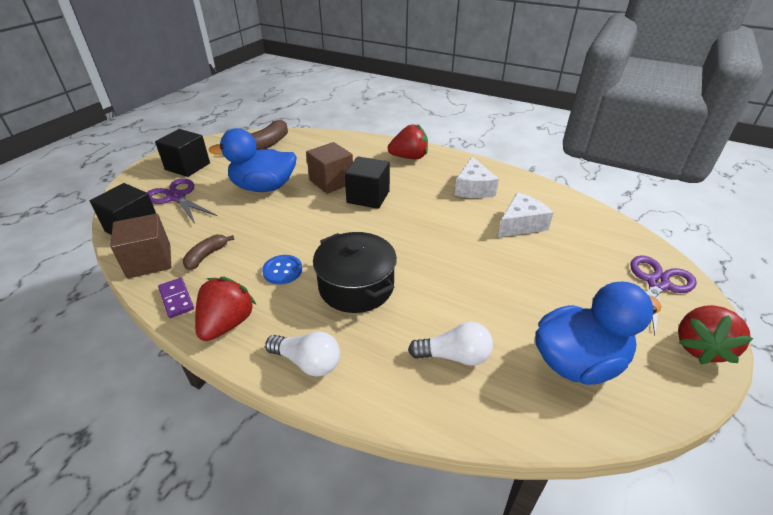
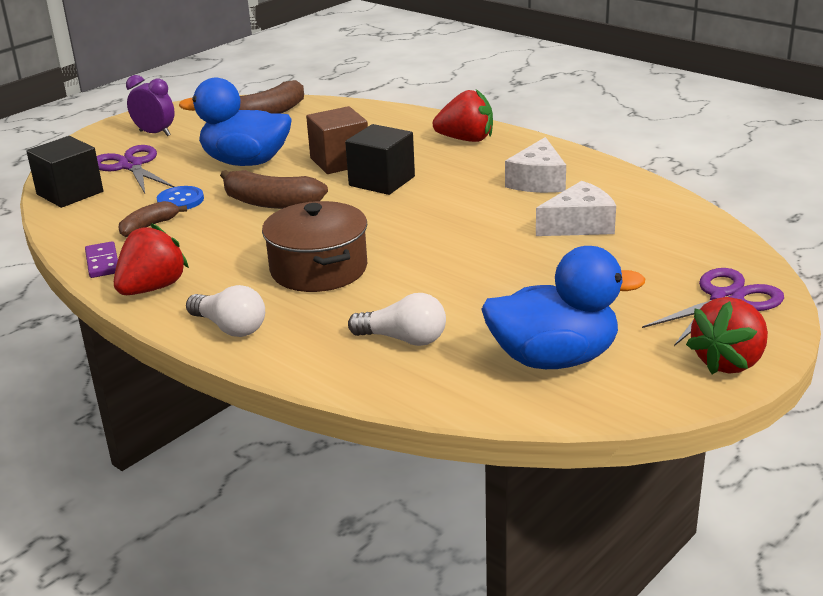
camera: 15 degrees right, 10 degrees down
brown cube [110,213,171,279] -> none
black cube [155,129,210,177] -> purple clock [126,75,175,136]
blue button [262,255,302,284] -> blue button moved to [157,186,204,209]
black pot [313,232,397,313] -> brown pot [262,201,368,292]
none -> brown banana [220,170,328,209]

